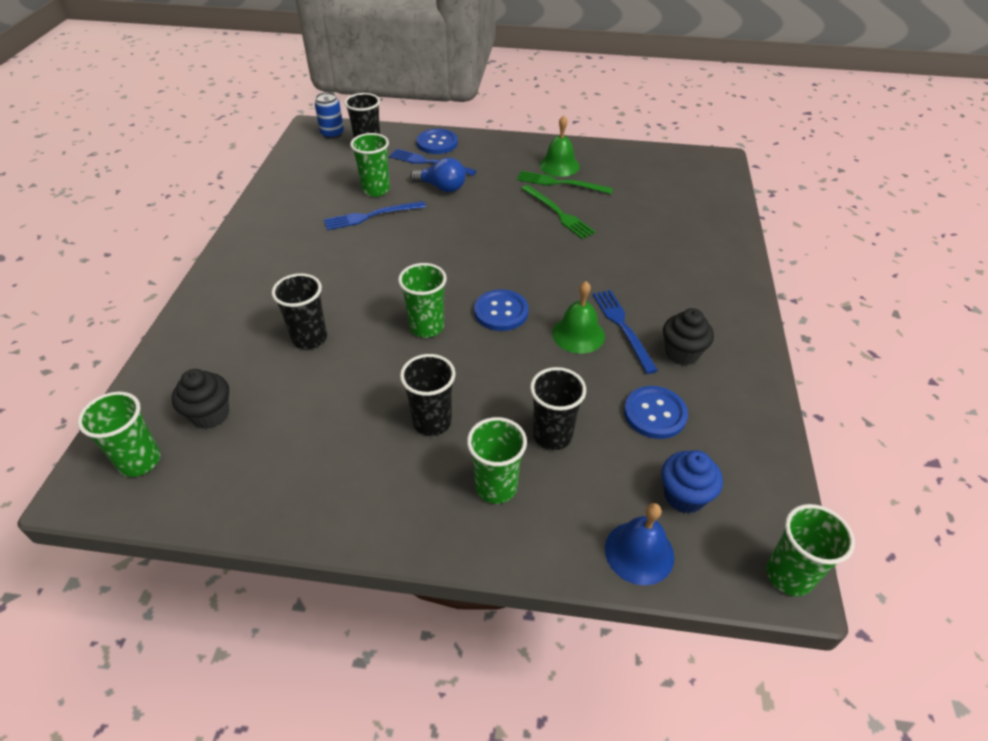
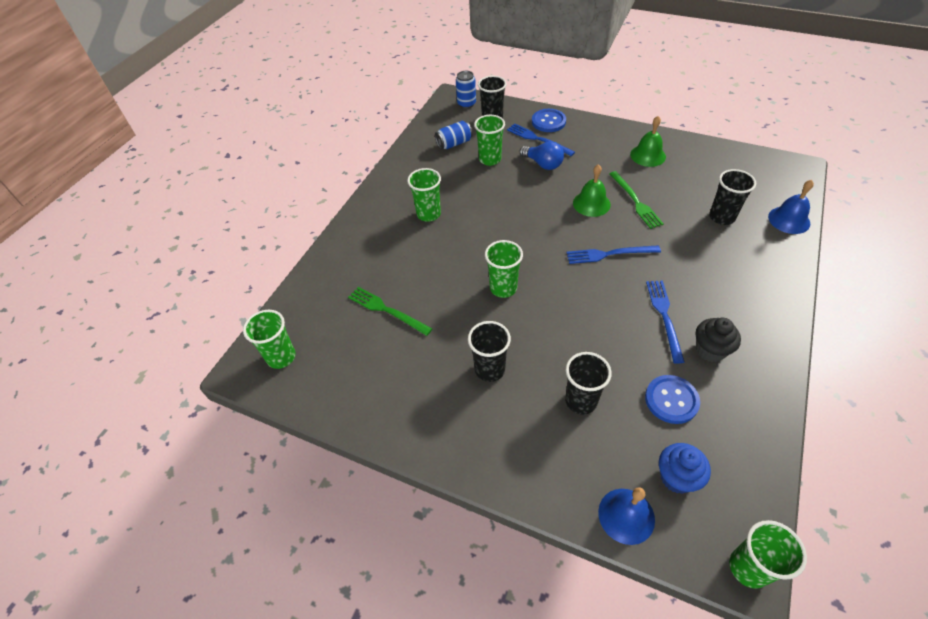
camera: 20 degrees right, 5 degrees up
black cupcake [172,369,229,429] -> none
black cup [272,273,327,349] -> black cup moved to [709,169,756,225]
blue fork [324,201,426,230] -> blue fork moved to [567,245,661,264]
green cup [467,417,527,504] -> green cup moved to [407,168,441,222]
blue button [474,289,529,331] -> none
green fork [517,171,613,194] -> green fork moved to [348,287,432,336]
green bell [552,281,605,354] -> green bell moved to [573,164,611,217]
none -> blue can [435,121,473,149]
none -> blue bell [768,180,814,234]

